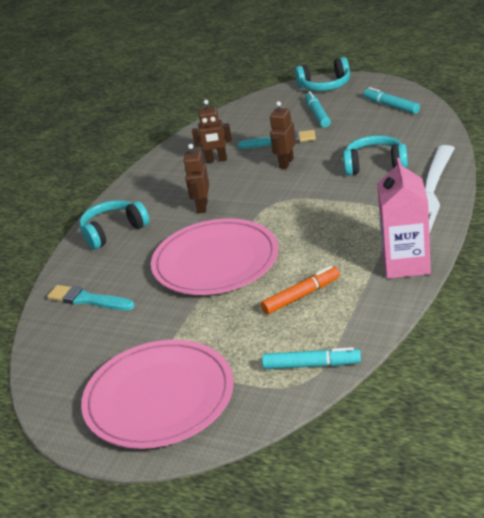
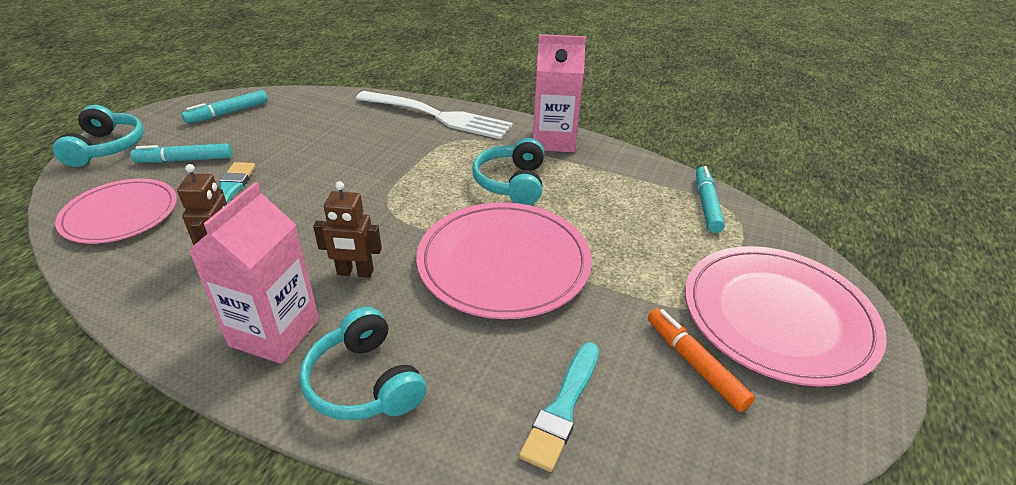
camera: 95 degrees left, 5 degrees up
orange marker [261,266,340,314] -> orange marker moved to [648,308,755,412]
brown robot [270,101,296,169] -> none
turquoise headphones [343,135,408,175] -> turquoise headphones moved to [472,138,544,205]
none -> pink plate [55,179,177,244]
none -> pink carton [188,182,319,364]

